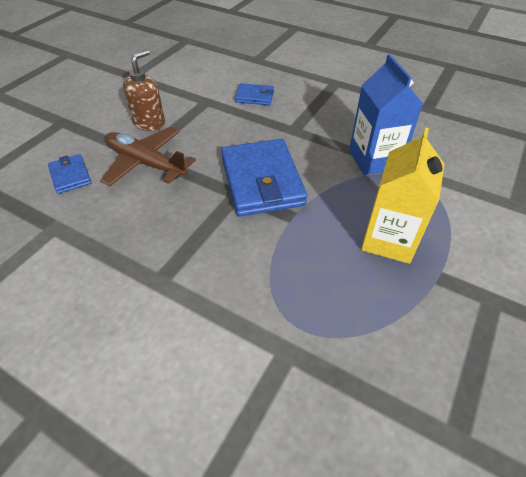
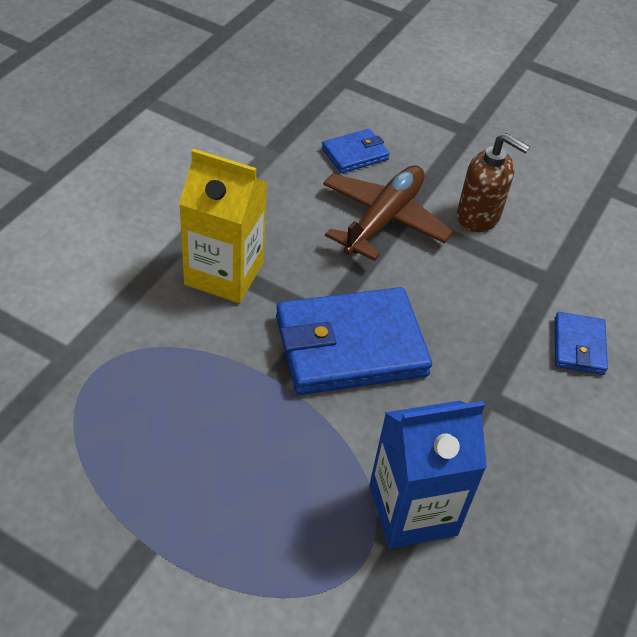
camera: 85 degrees right, 0 degrees up
yellow carton [361,127,445,264] -> yellow carton moved to [179,149,267,303]

